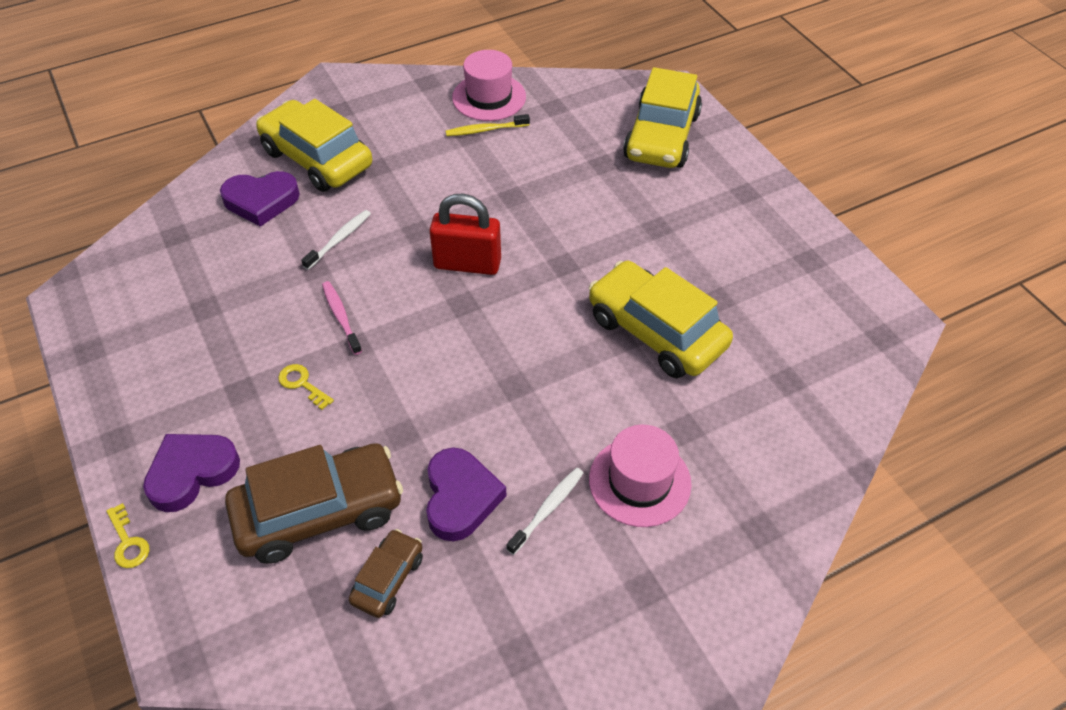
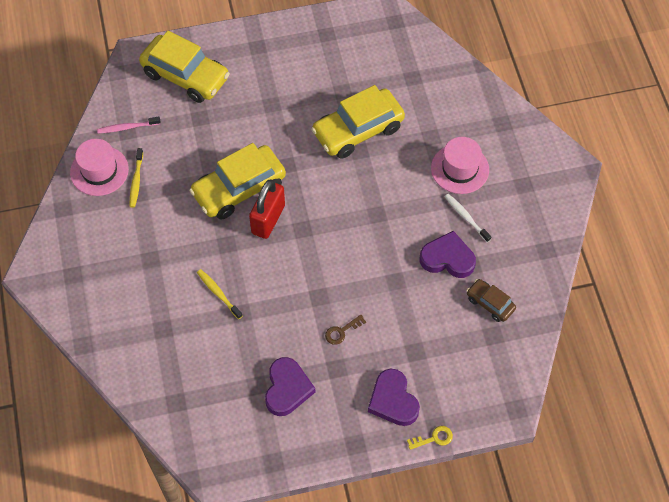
camera: 75 degrees left, 10 degrees up
purple heart [220,171,300,227] -> purple heart moved to [265,357,315,416]
brown car [225,443,403,564] -> none
yellow car [256,99,372,192] -> yellow car moved to [189,143,286,220]
yellow key [278,364,334,410] -> brown key [325,315,366,345]
white toothbrush [301,210,371,270] -> yellow toothbrush [197,269,242,319]
pink toothbrush [322,281,362,355] -> pink toothbrush moved to [97,117,161,134]

